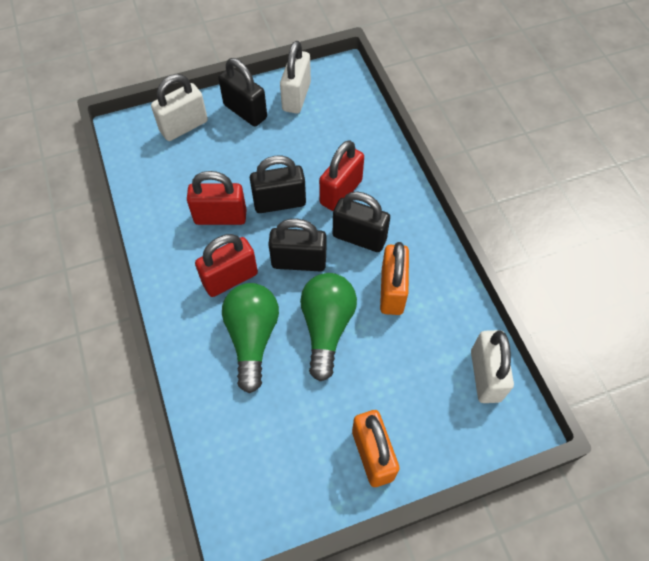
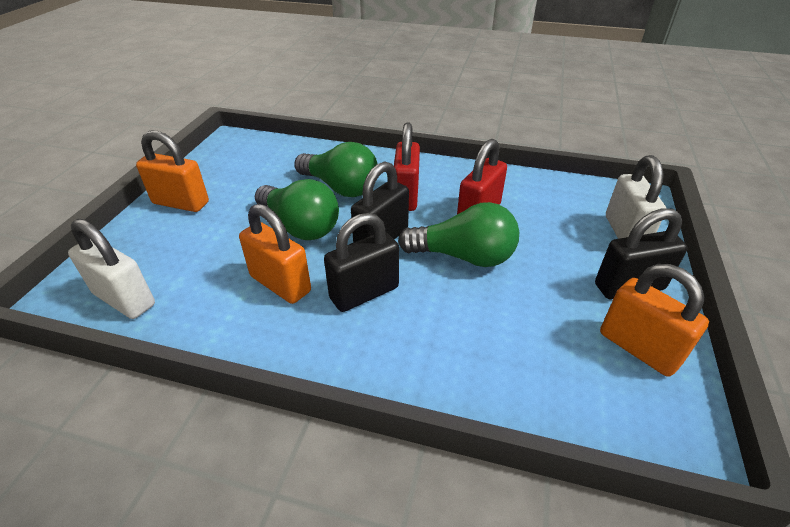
camera: 125 degrees right, 20 degrees down
black padlock [250,155,306,213] -> green light bulb [398,202,520,267]
white padlock [280,41,311,114] -> orange padlock [600,264,709,377]
red padlock [319,140,364,211] -> none

